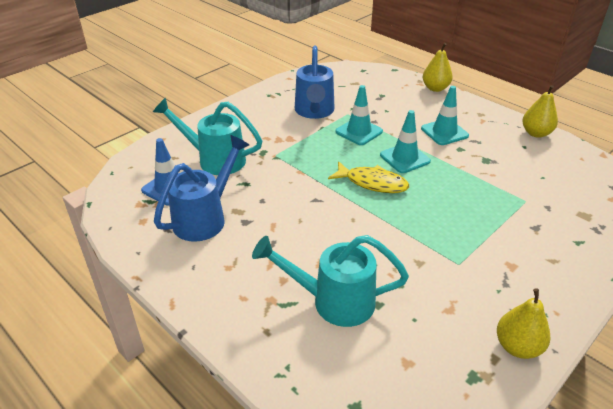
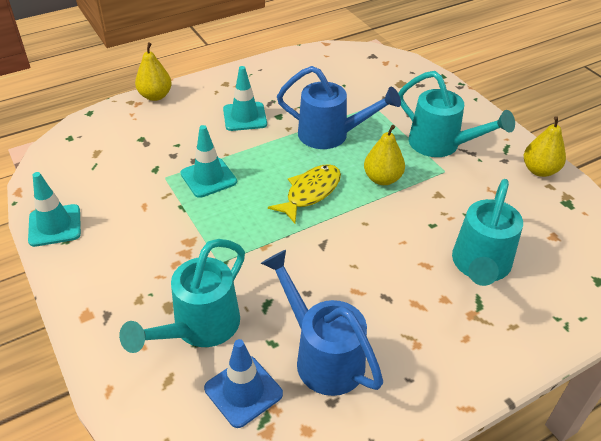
camera: 75 degrees left, 5 degrees up
blue watering can [295,46,335,119] -> blue watering can moved to [277,66,401,149]
turquoise traffic cone [380,110,431,173] -> turquoise traffic cone moved to [28,172,81,247]
yellow pear [523,85,558,138] -> yellow pear moved to [364,125,405,185]
none -> turquoise watering can [398,71,515,157]

